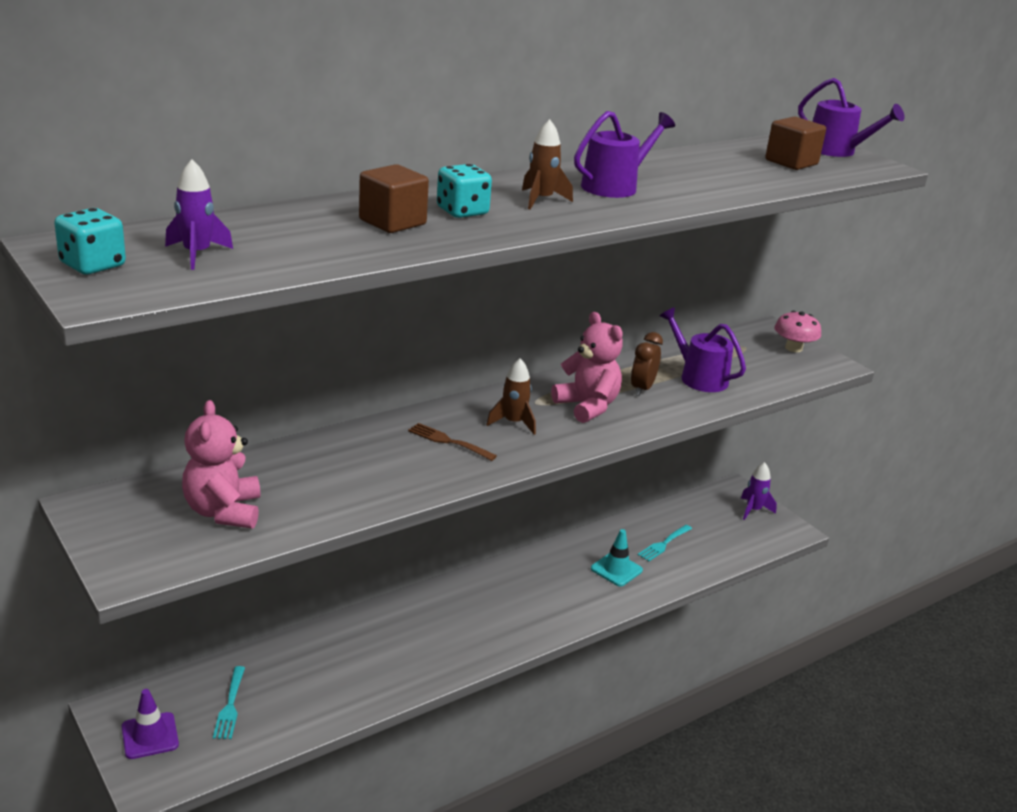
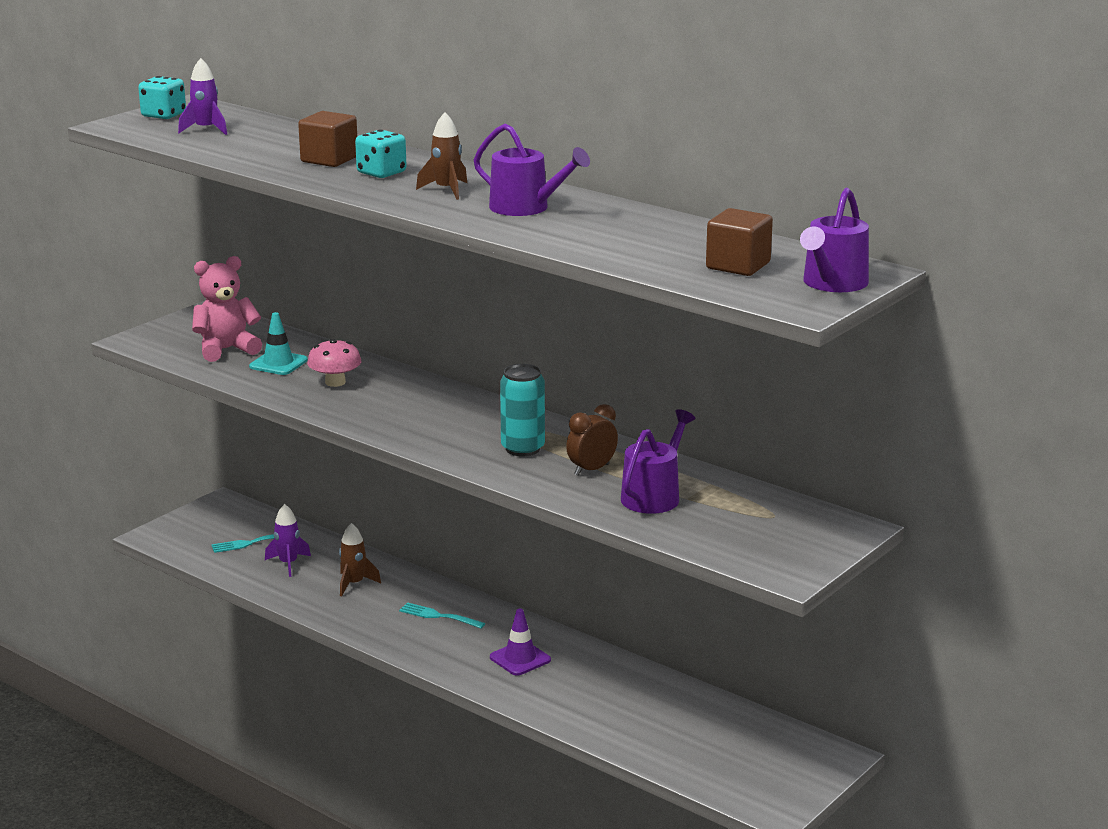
camera: 75 degrees right, 5 degrees down
purple traffic cone [121,689,179,759] -> purple traffic cone moved to [490,609,551,676]
brown fork [408,423,497,461] -> none
brown rocket [486,358,536,435] -> brown rocket moved to [339,523,381,596]
pink teddy bear [551,312,623,423] -> turquoise can [500,364,545,456]
turquoise traffic cone [591,529,643,586] -> turquoise traffic cone moved to [249,312,308,375]
brown clock [631,332,663,396] -> brown clock turned 45 degrees counterclockwise [566,404,618,476]
turquoise fork [638,525,692,561] -> turquoise fork moved to [399,602,485,628]
purple rocket [741,462,777,520] -> purple rocket moved to [265,504,311,577]
pink mushroom [774,311,821,352] -> pink mushroom moved to [307,339,361,387]

